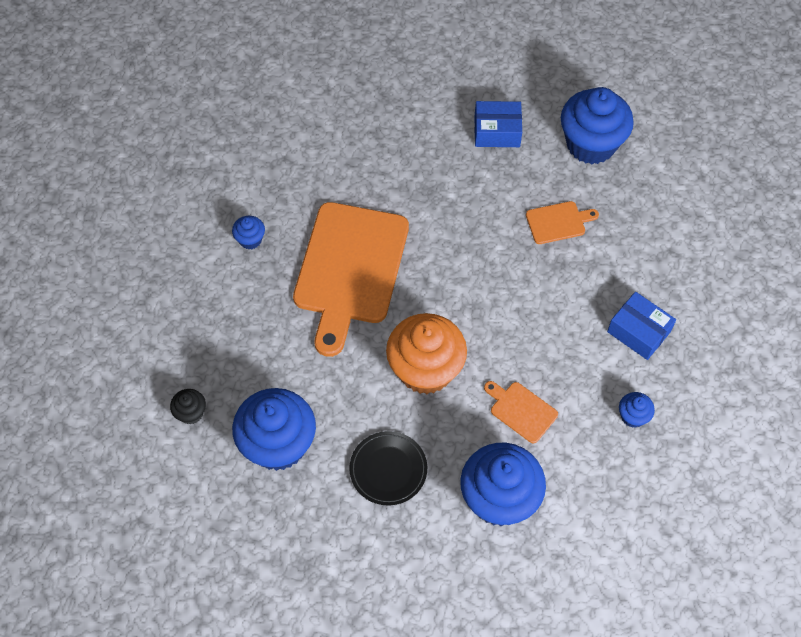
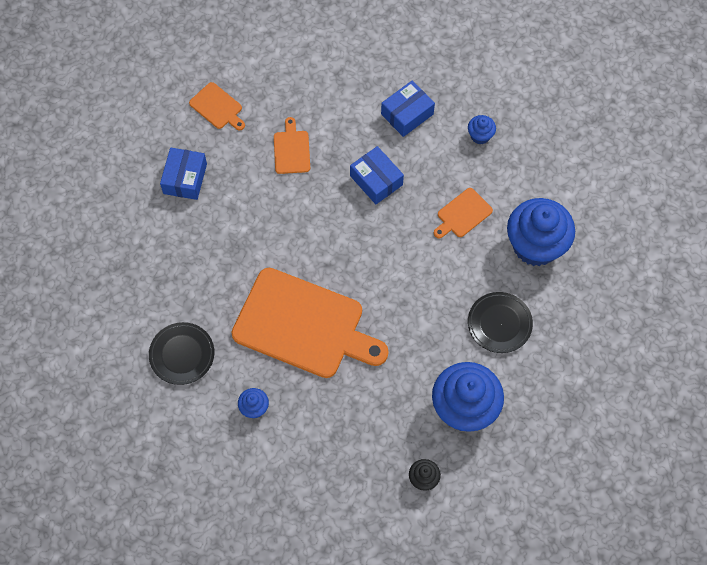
camera: 80 degrees left, 5 degrees up
orange cupcake [386,313,467,394] -> none
blue cupcake [561,87,634,164] -> orange cutting board [189,82,245,130]
none -> black plate [149,322,214,385]
none -> blue box [350,146,404,204]

